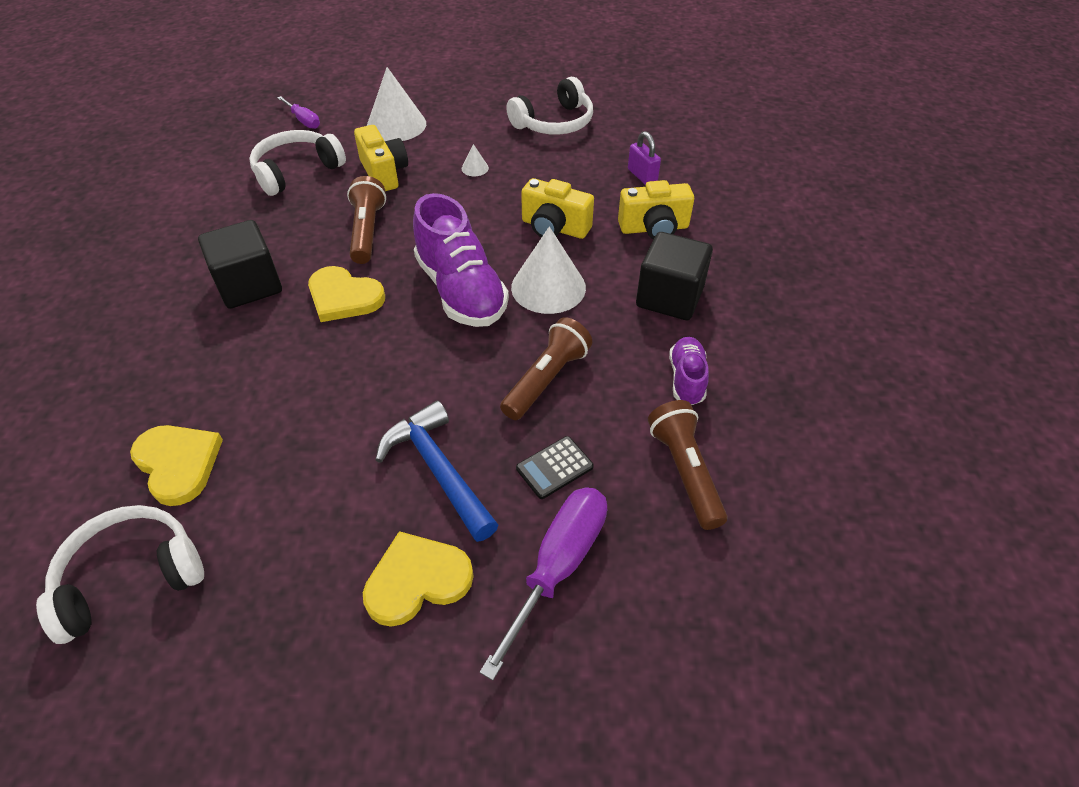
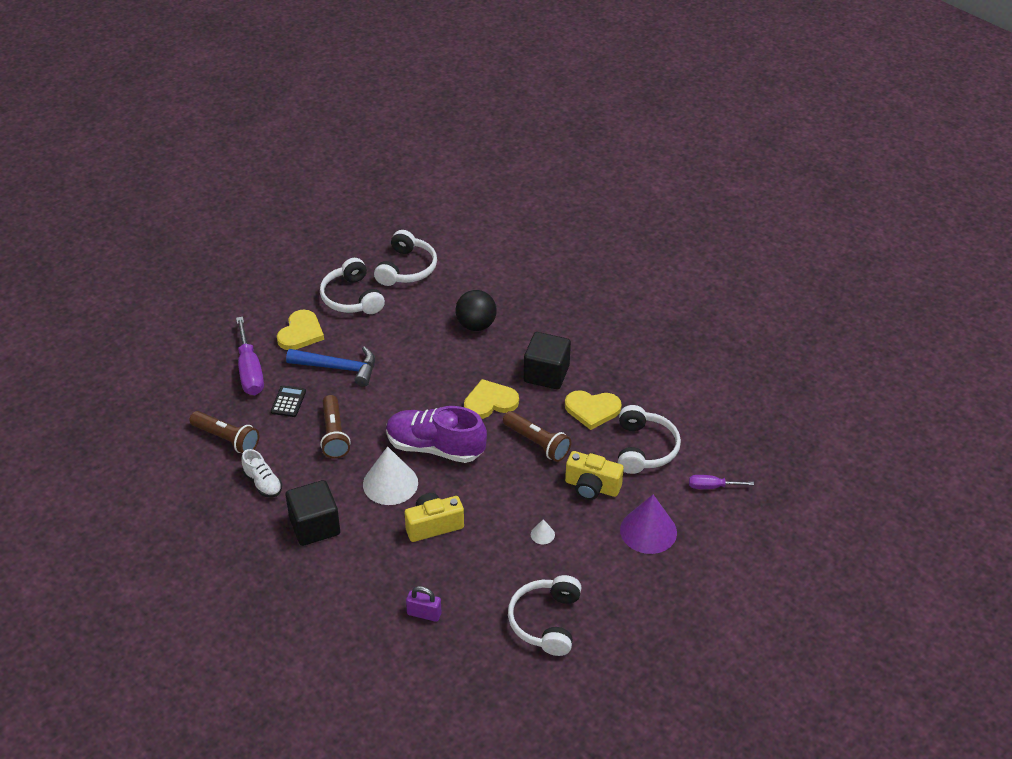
camera: 135 degrees right, 5 degrees down
yellow heart [130,425,223,506] -> yellow heart moved to [565,390,622,430]
white cone [367,67,426,141] -> purple cone [620,495,677,554]
yellow camera [618,180,694,240] -> none
purple shoe [669,337,709,405] -> white shoe [242,449,282,498]
none -> white headphones [320,258,385,314]
none -> black ball [456,290,497,331]

